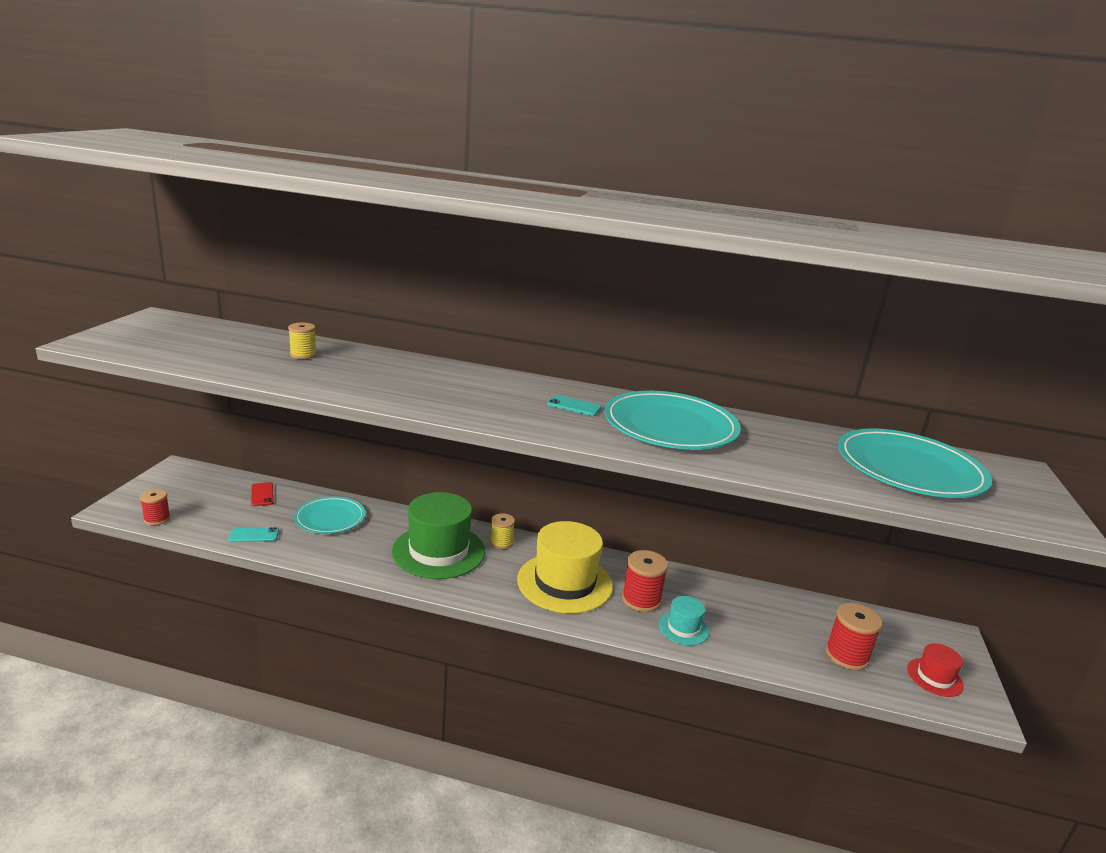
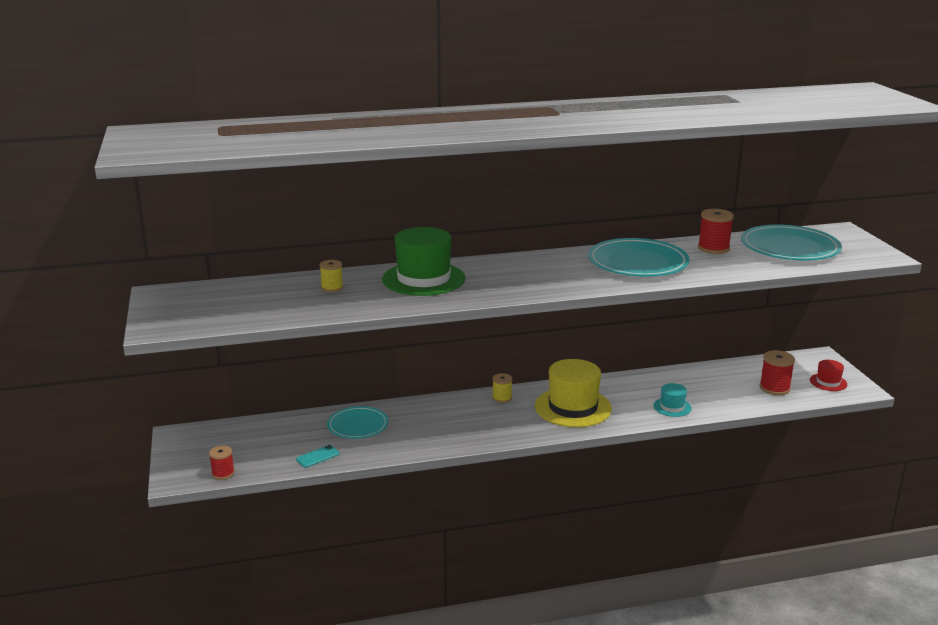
camera: 25 degrees left, 0 degrees up
red phone [251,482,274,506] -> none
green hat [392,492,485,579] -> green hat moved to [382,227,466,296]
turquoise phone [547,395,602,416] -> none
red spool [622,550,668,612] -> red spool moved to [698,209,734,254]

